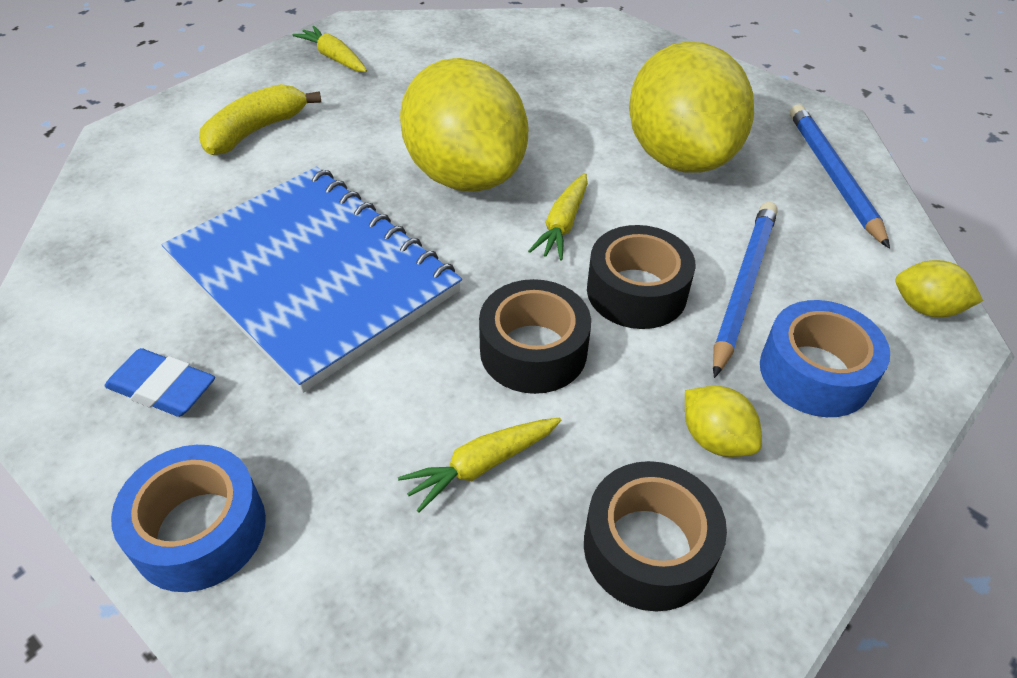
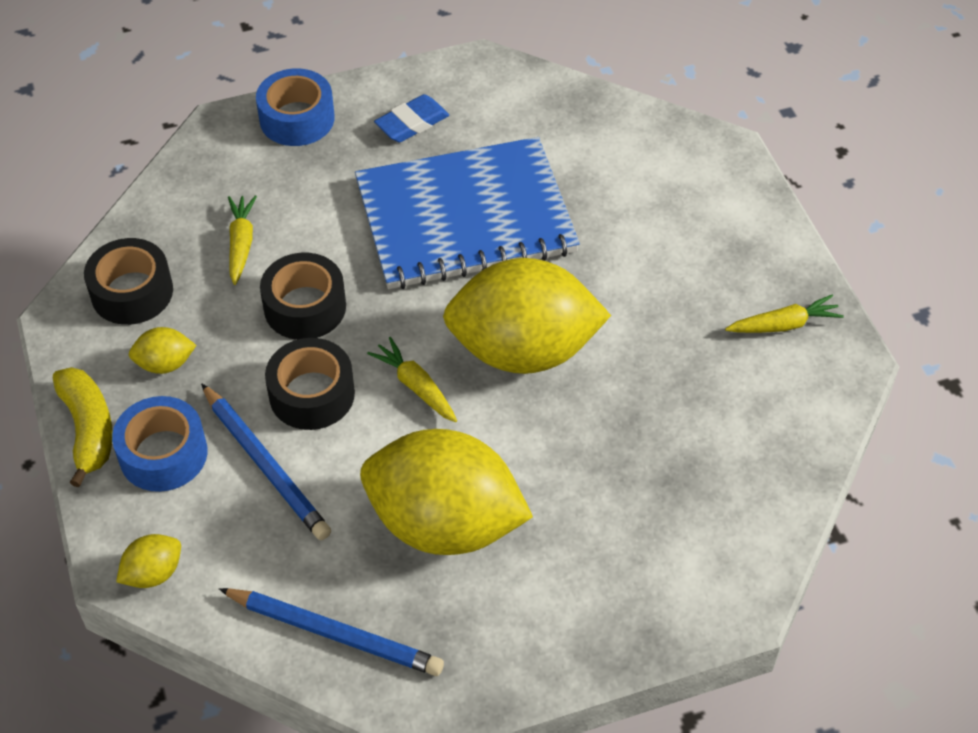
camera: 120 degrees right, 5 degrees up
yellow banana [199,84,321,155] -> yellow banana moved to [53,367,113,487]

